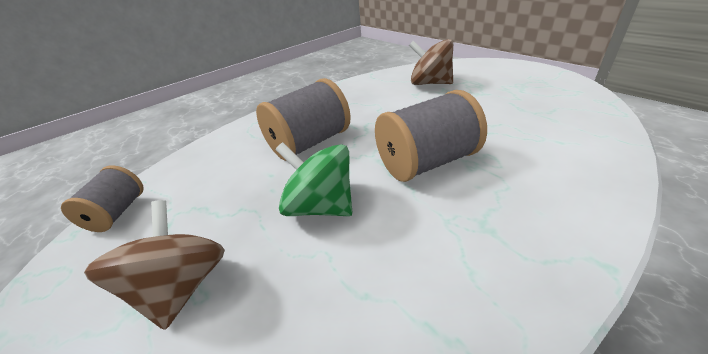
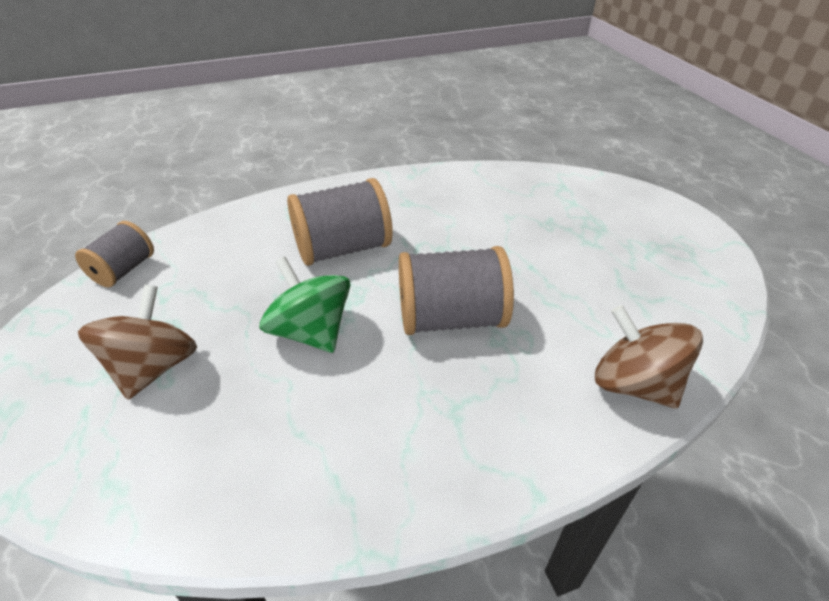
camera: 15 degrees right, 5 degrees up
brown spinning top [409,39,453,85] -> brown spinning top moved to [595,305,703,408]

